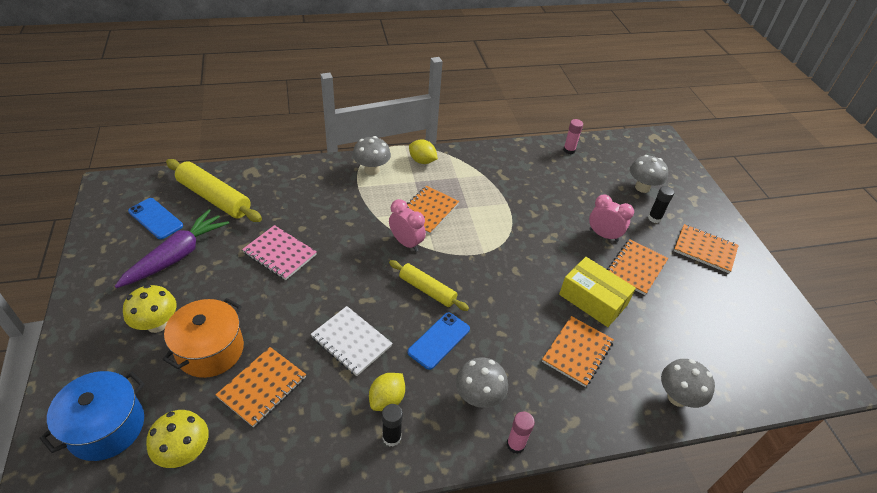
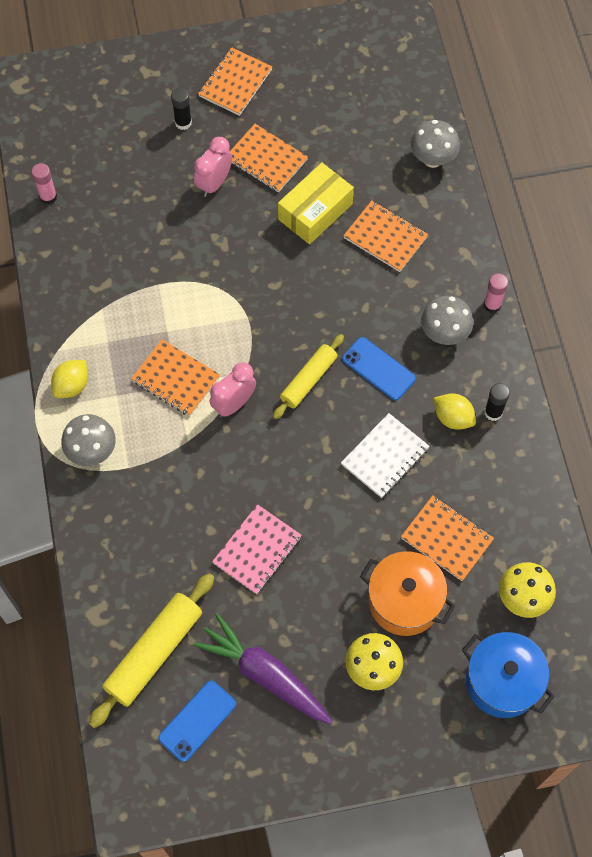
camera: 85 degrees left, 20 degrees up
grey mushroom [630,155,668,193] -> none

